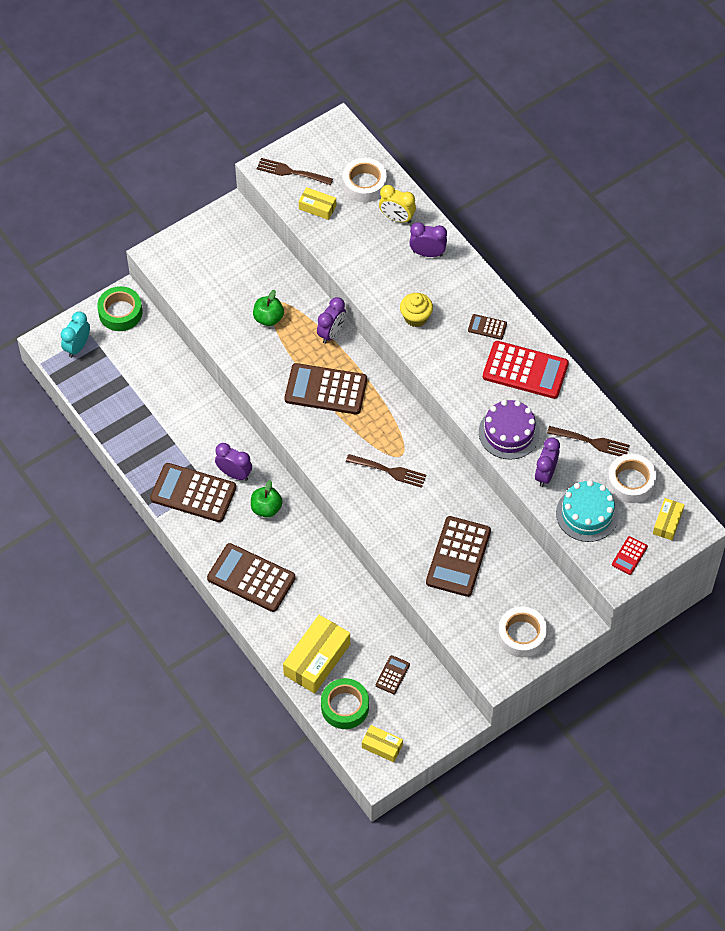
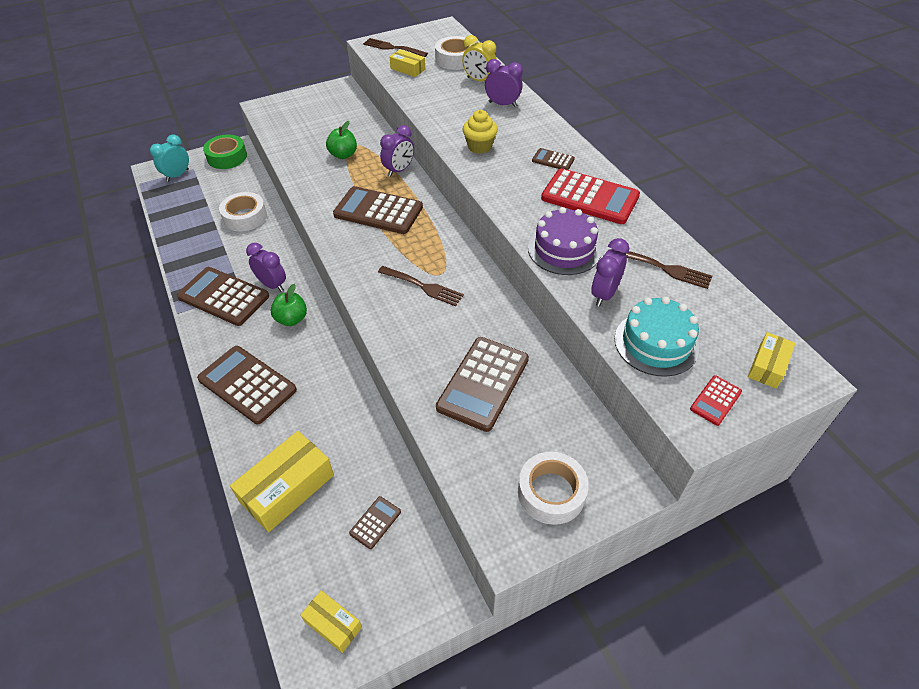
camera: 10 degrees right, 10 degrees down
green tape [321,678,369,729] -> none
white tape [607,454,656,503] -> white tape moved to [219,192,267,231]

